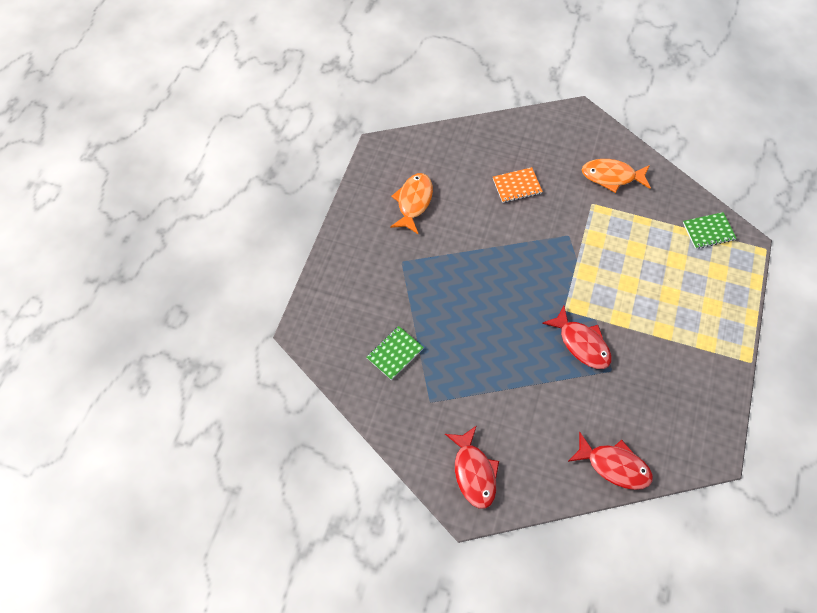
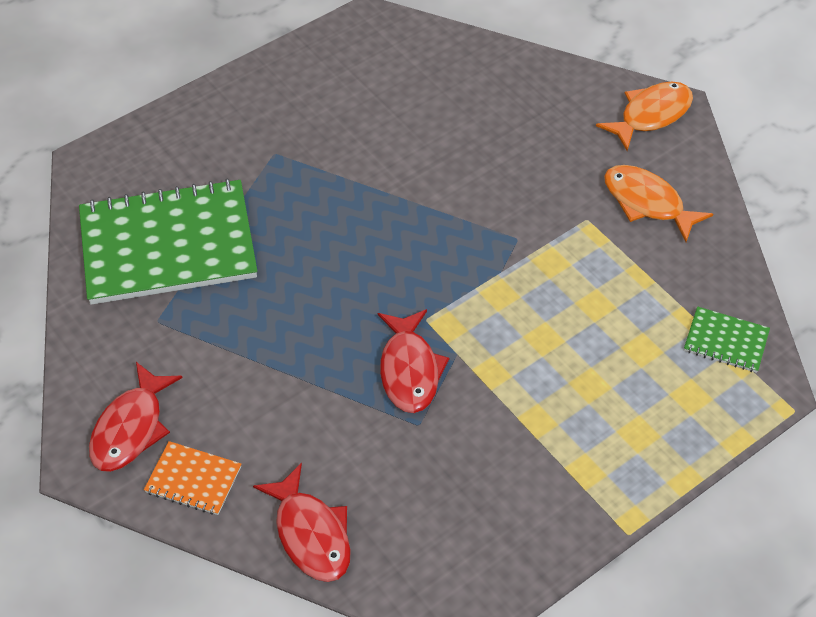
camera: 35 degrees right, 10 degrees down
green notebook [366,326,424,380] -> green notebook [79,179,257,305], size x2.32
orange fish [390,173,433,234] -> orange fish moved to [596,82,693,151]
orange notebook [493,167,543,203] -> orange notebook moved to [144,441,241,515]

